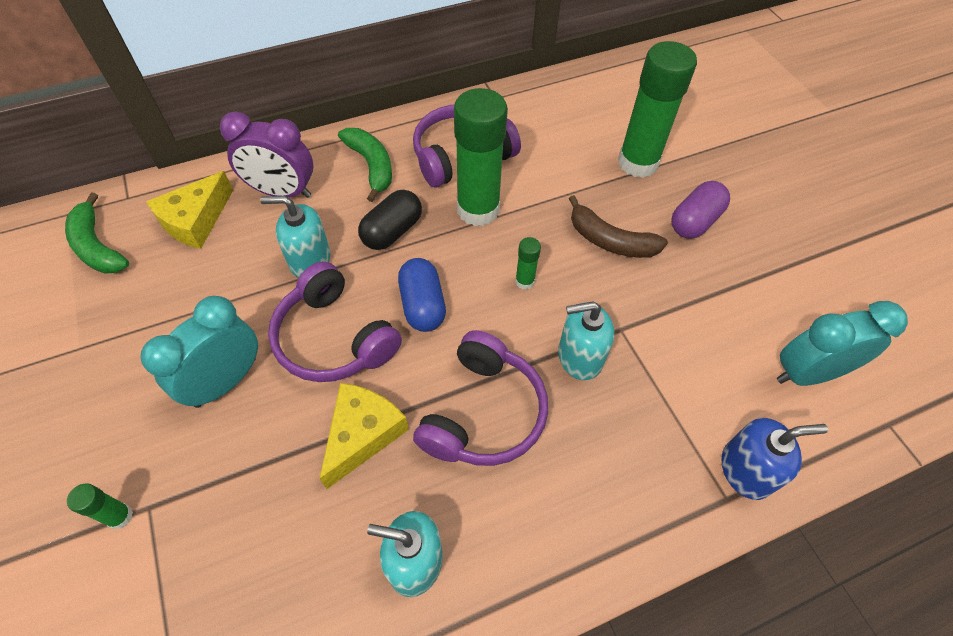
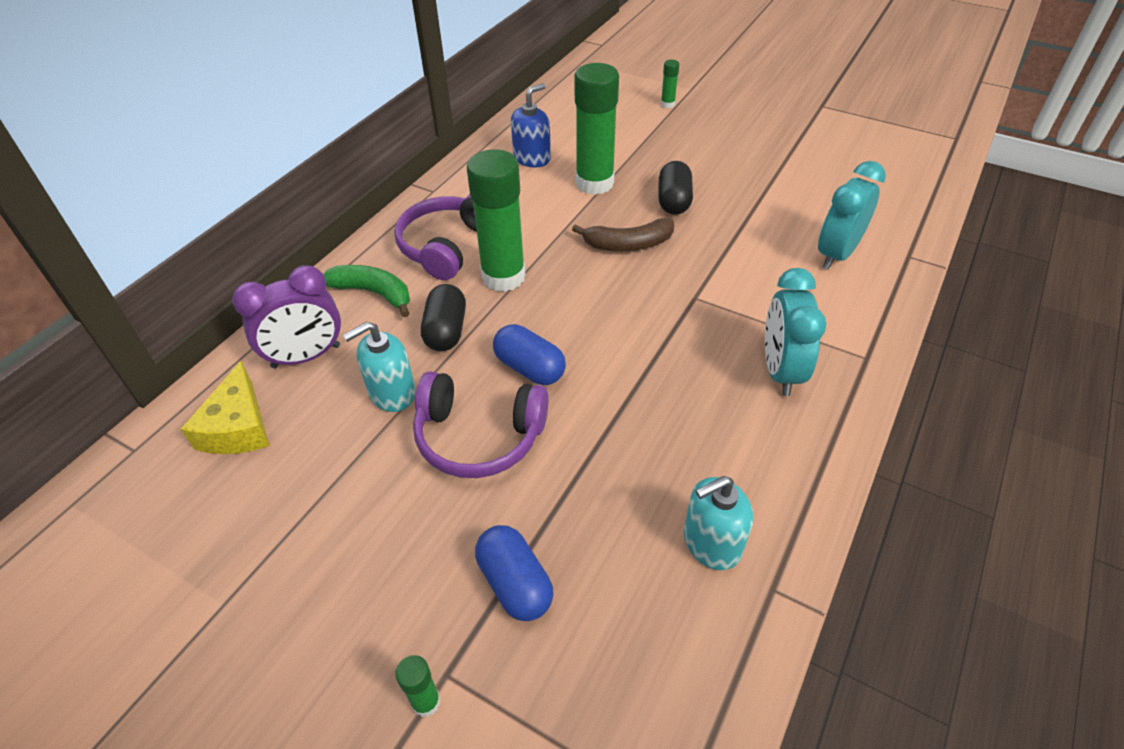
camera: 35 degrees left, 10 degrees down
green banana [65,192,129,274] -> none
turquoise clock [141,296,258,408] -> turquoise clock moved to [765,268,827,396]
yellow cheese [319,383,409,489] -> none
purple headphones [413,330,548,466] -> none
green glue stick [515,237,541,290] -> green glue stick moved to [661,60,679,108]
turquoise soap dispenser [558,301,614,380] -> none
purple capsule [671,181,730,239] -> black capsule [658,161,693,215]
blue soap dispenser [722,418,828,500] -> blue soap dispenser moved to [511,83,551,168]
none -> blue capsule [475,525,554,621]

